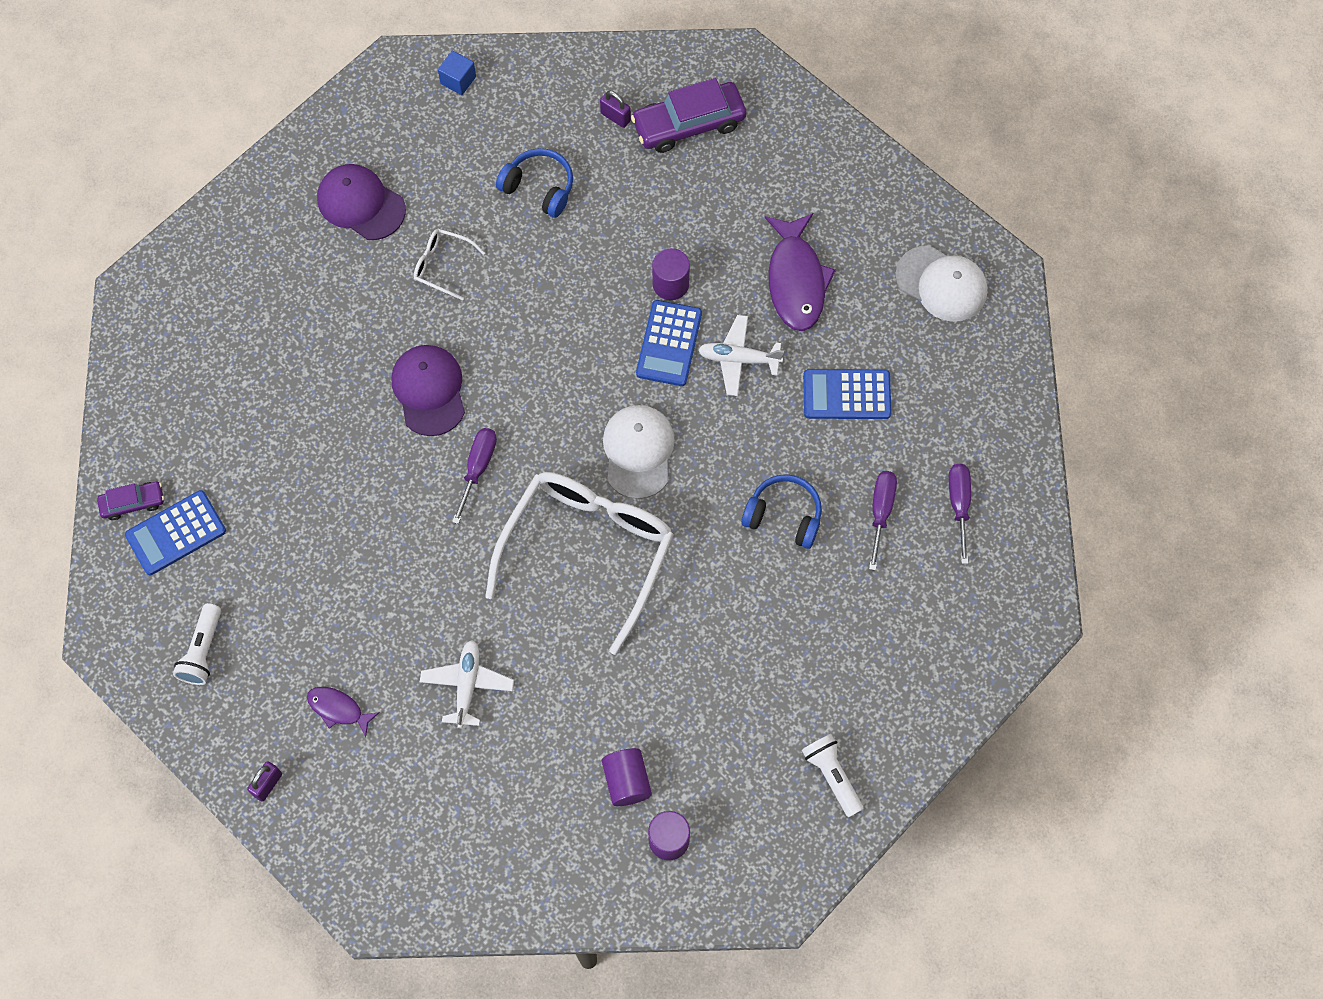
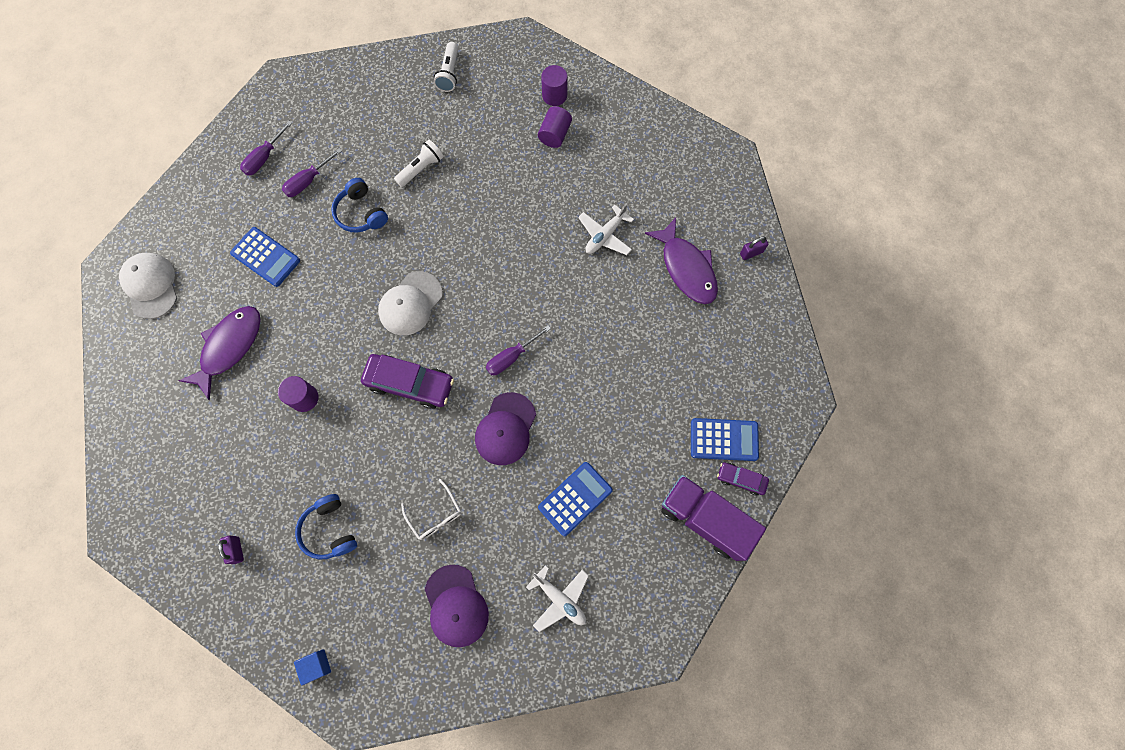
camera: 145 degrees left, 5 degrees up
white flashlight [173,603,221,685] -> white flashlight moved to [394,139,444,187]
purple fish [307,687,380,737] -> purple fish [645,218,718,304], size x1.92
white glasses [485,472,674,655] -> none
purple car [631,78,746,153] -> purple car moved to [361,354,454,409]
blue calculator [636,300,702,386] -> blue calculator moved to [538,462,613,536]
white plane [698,315,784,396] -> white plane moved to [526,565,589,632]
none -> purple truck [661,475,766,561]

